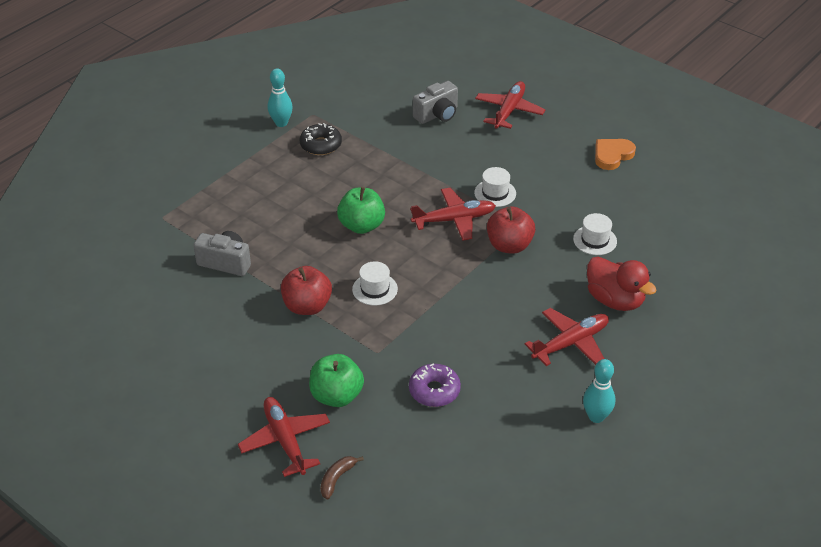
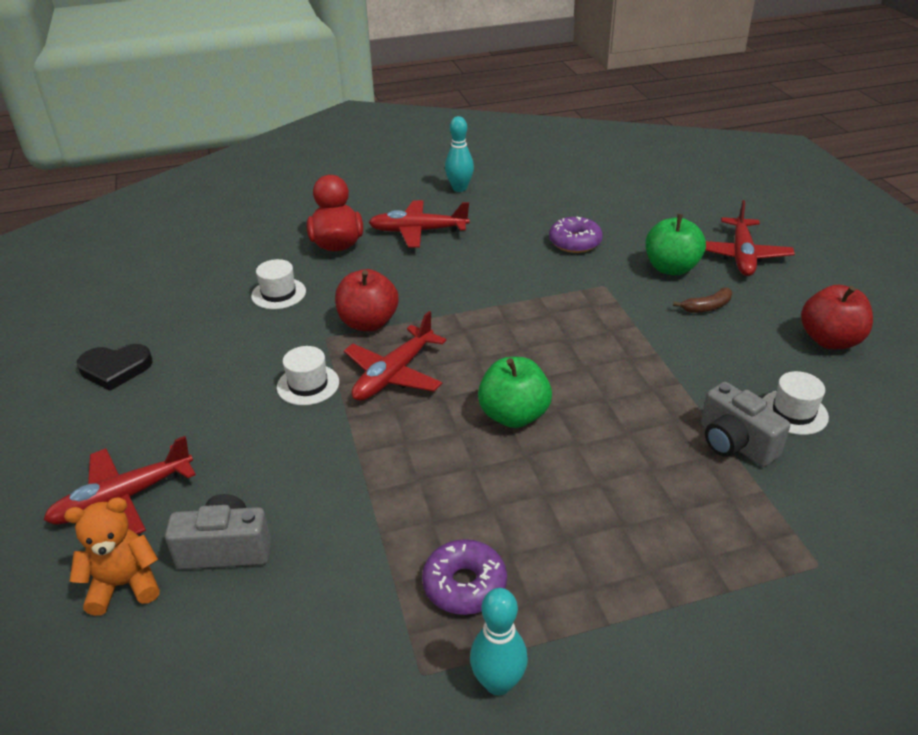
camera: 145 degrees left, 5 degrees down
red apple [281,266,332,315] -> red apple moved to [801,285,873,349]
black donut [300,123,342,155] -> purple donut [422,539,507,615]
brown banana [320,456,364,500] -> brown banana moved to [673,288,732,313]
white hat [352,261,398,306] -> white hat moved to [762,371,829,435]
red plane [410,188,496,241] -> red plane turned 75 degrees counterclockwise [344,311,446,401]
orange heart [595,139,636,170] -> black heart [77,344,152,391]
none -> orange teddy bear [64,497,160,616]

